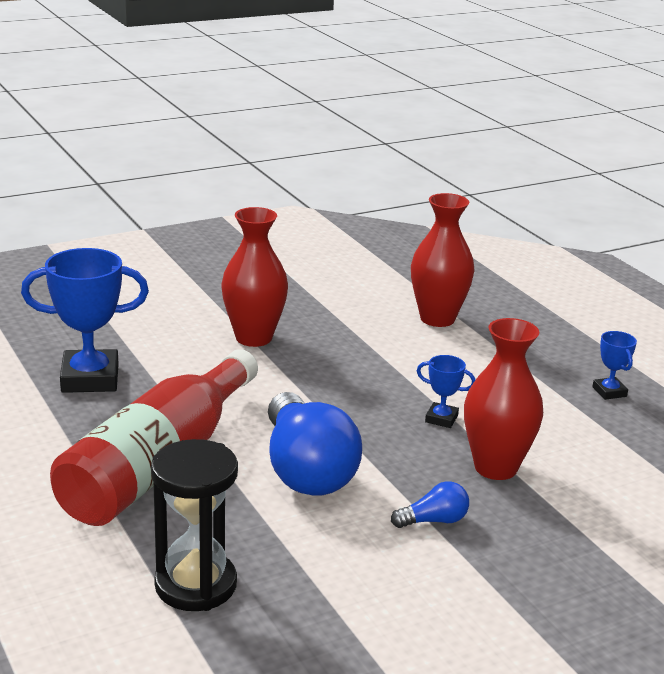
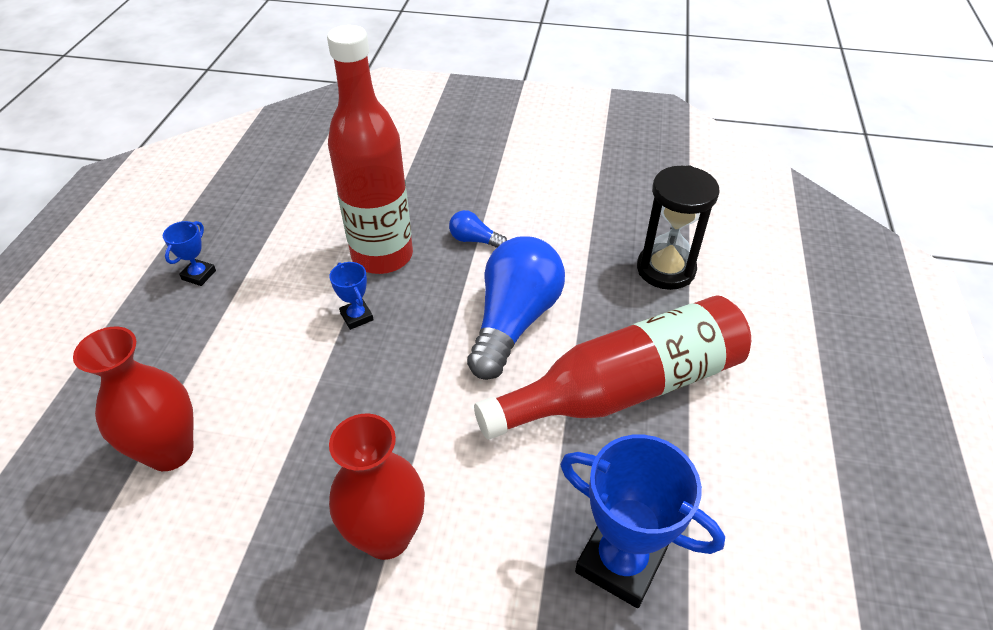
camera: 140 degrees left, 20 degrees up
red vase [464,318,543,480] -> red bottle [327,25,413,274]

